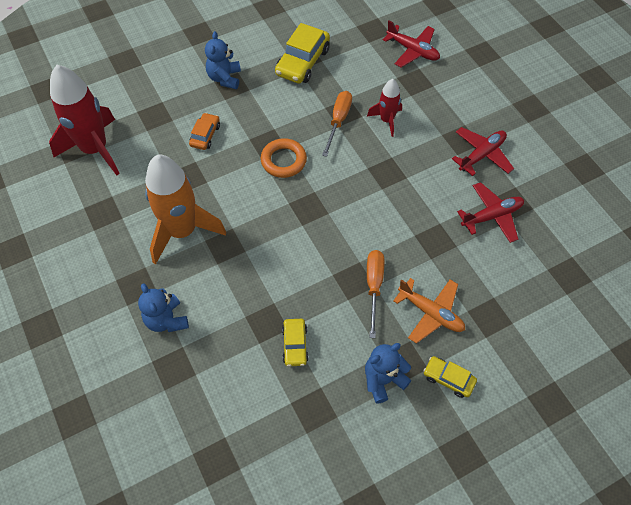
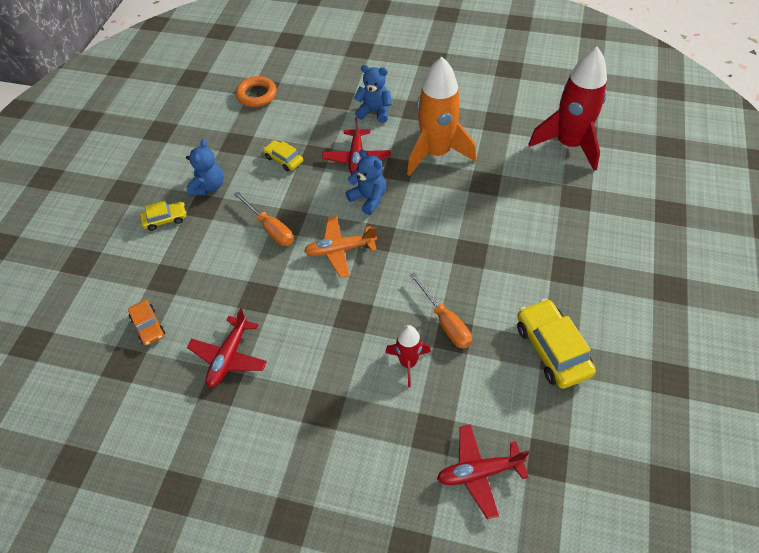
camera: 135 degrees right, 5 degrees down
orange car [189,113,220,150] -> orange car moved to [128,300,165,346]
blue teddy bear [205,31,241,89] -> blue teddy bear moved to [346,150,386,215]
orange ring [261,138,307,178] -> orange ring moved to [236,76,277,107]
orange plane [393,278,465,344] -> orange plane moved to [304,216,377,278]
red plane [452,127,514,176] -> red plane moved to [322,117,391,175]

